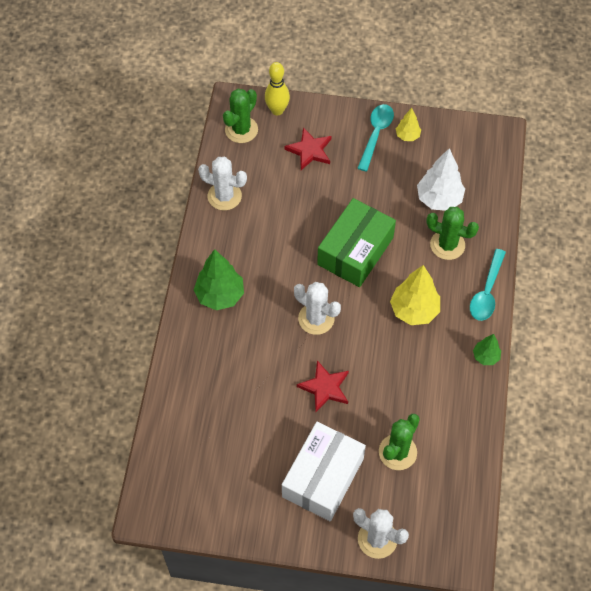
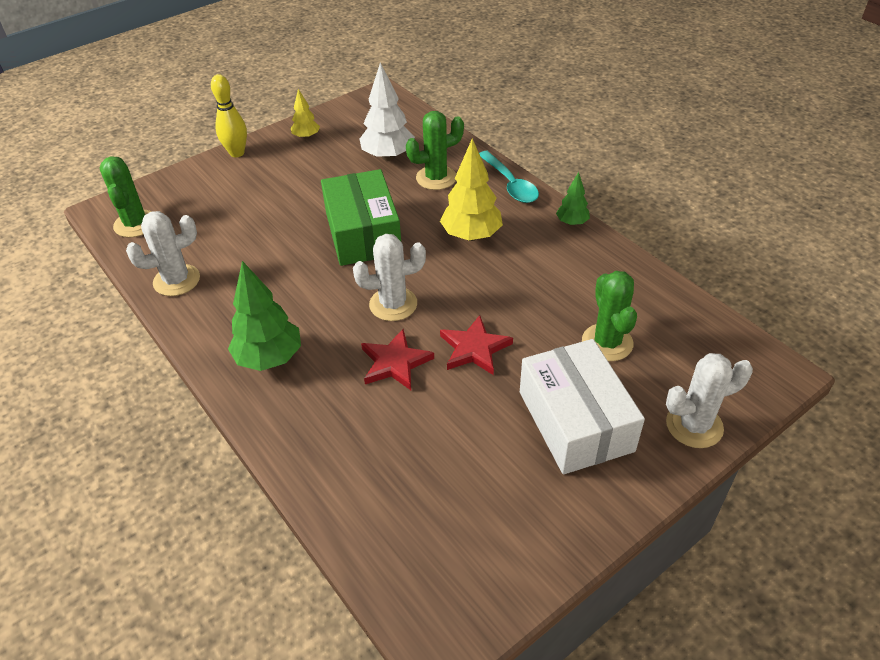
camera: 45 degrees left, 15 degrees down
yellow bowling pin [265,62,290,115] -> yellow bowling pin moved to [211,74,247,157]
red star [284,127,331,170] -> red star moved to [361,329,434,390]
turquoise spoon [357,104,394,172] -> none

